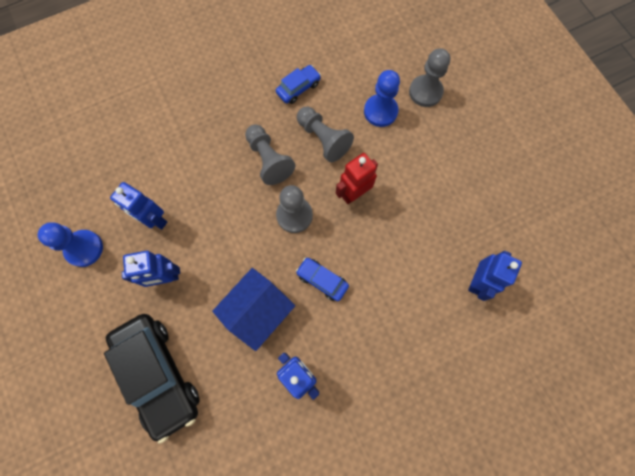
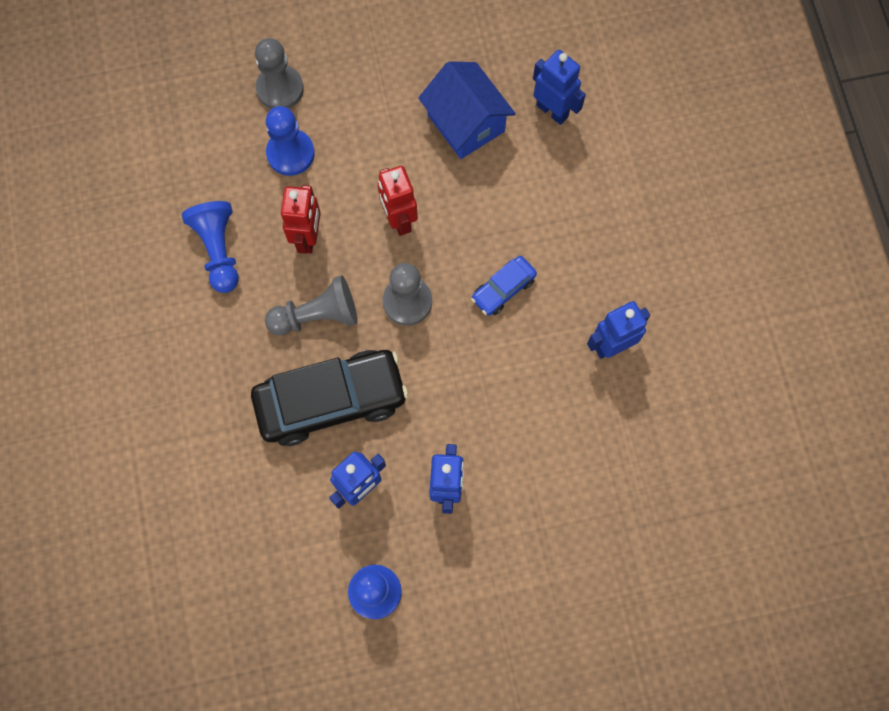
camera: 75 degrees left, 0 degrees up
black car [104,314,200,444] -> black car moved to [251,350,408,446]
blue house [212,268,295,351] -> blue house moved to [418,61,516,159]
blue car [276,65,321,104] -> blue pawn [182,201,239,293]
grey pawn [297,107,354,162] -> red robot [281,185,321,254]

